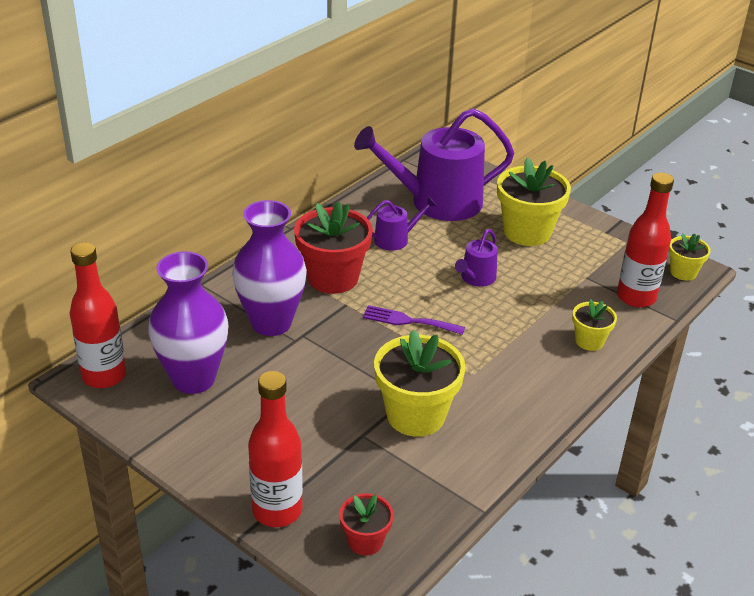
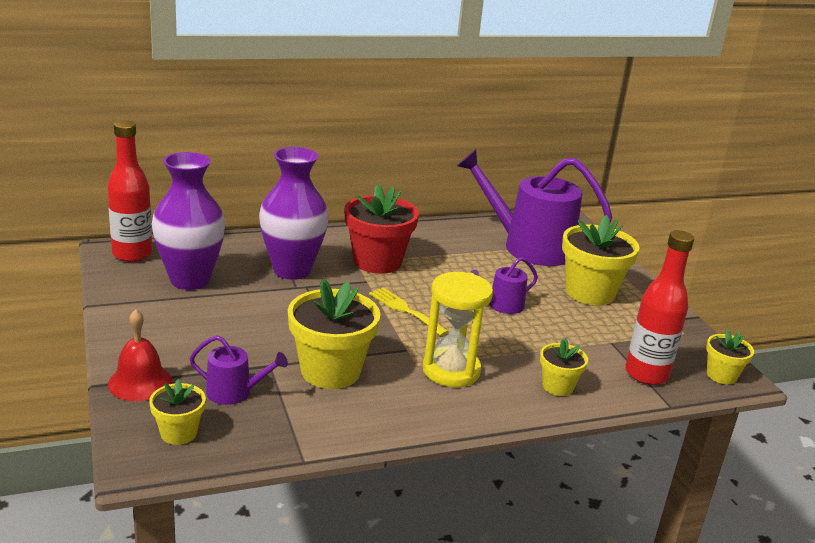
camera: 30 degrees right, 10 degrees down
red bottle [248,371,303,527] -> red bell [108,309,172,401]
red flower pot [339,493,394,556] -> yellow flower pot [149,379,206,445]
purple fork [363,305,465,335] -> yellow fork [369,288,449,336]
purple watering can [367,196,437,251] -> purple watering can moved to [190,335,288,405]
none -> yellow hourglass [423,272,493,387]

